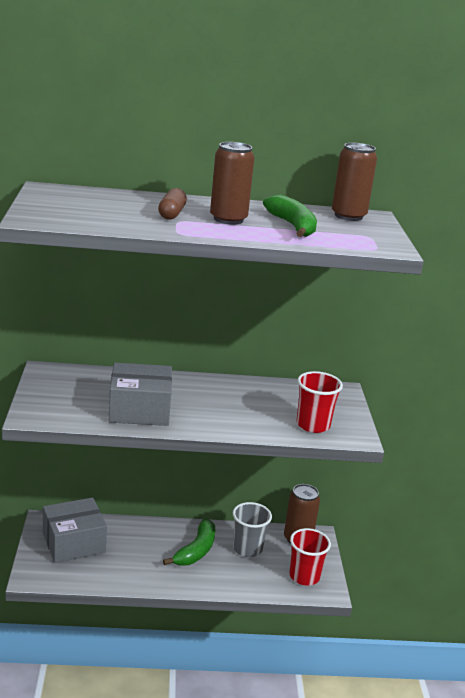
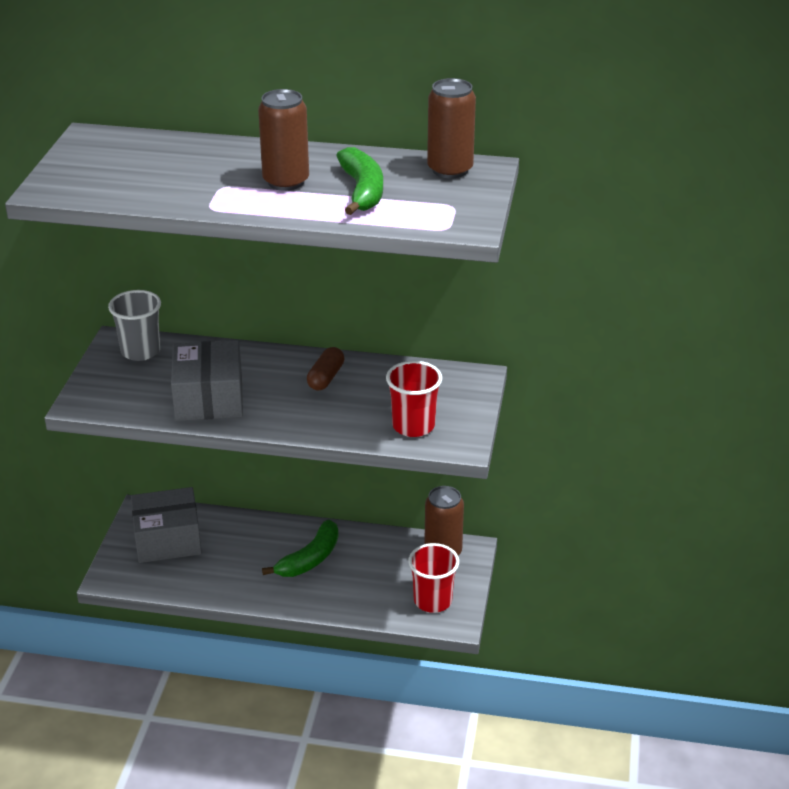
camera: 15 degrees right, 10 degrees up
grey box [109,363,172,426] -> grey box turned 75 degrees clockwise [171,340,243,421]
brown capsule [158,188,187,219] -> brown capsule moved to [307,347,344,391]
grey cup [233,502,272,557] -> grey cup moved to [108,290,161,361]

